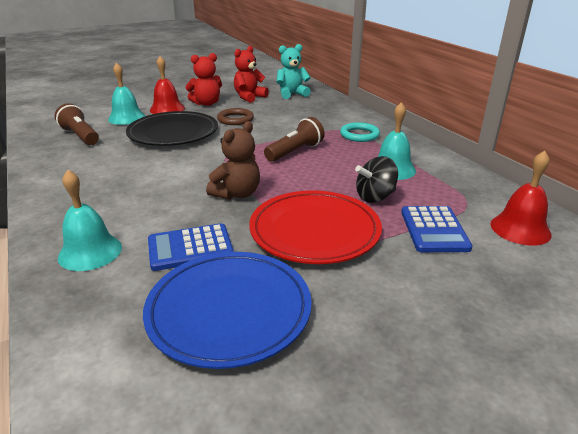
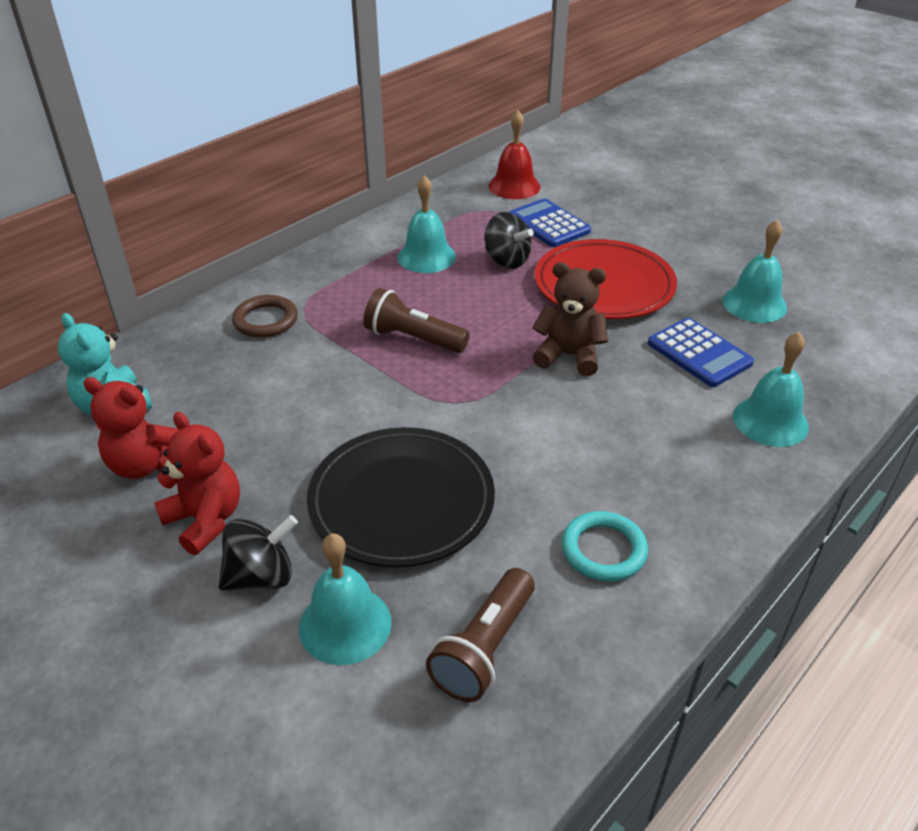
camera: 110 degrees left, 10 degrees up
blue plate [143,252,312,369] -> turquoise bell [722,219,787,323]
red bell [150,56,185,114] -> black spinning top [219,515,298,591]
brown ring [217,108,254,125] -> brown ring moved to [232,295,298,338]
turquoise ring [340,122,380,142] -> turquoise ring moved to [562,511,648,582]
blue calculator [401,206,472,252] -> blue calculator turned 105 degrees counterclockwise [509,198,591,247]

